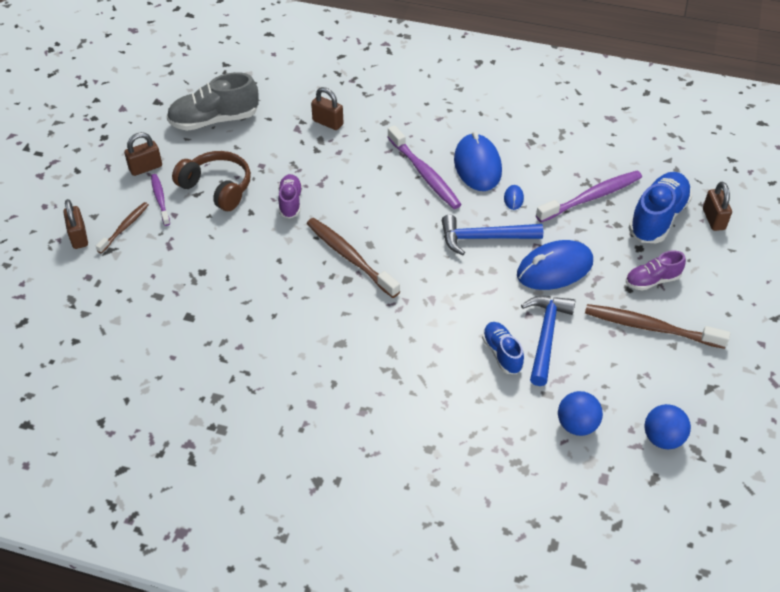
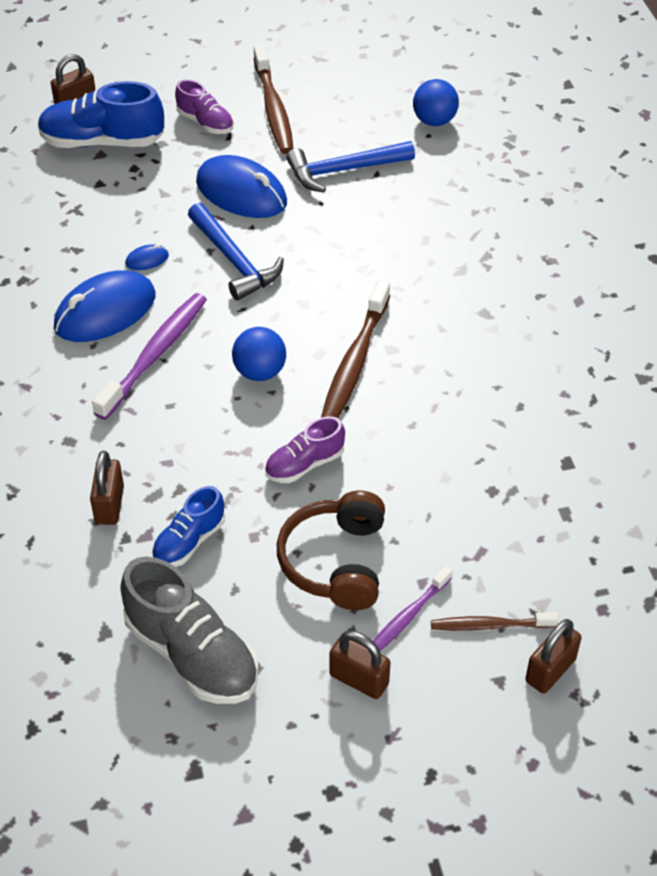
camera: 120 degrees left, 0 degrees up
blue shoe [482,322,524,374] -> blue shoe moved to [152,486,225,567]
purple toothbrush [536,171,642,222] -> none
blue ball [644,404,691,449] -> blue ball moved to [232,327,286,381]

